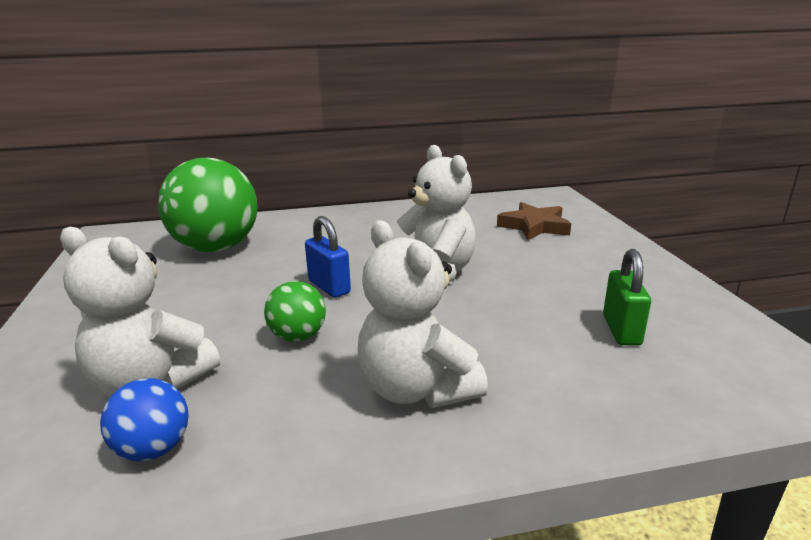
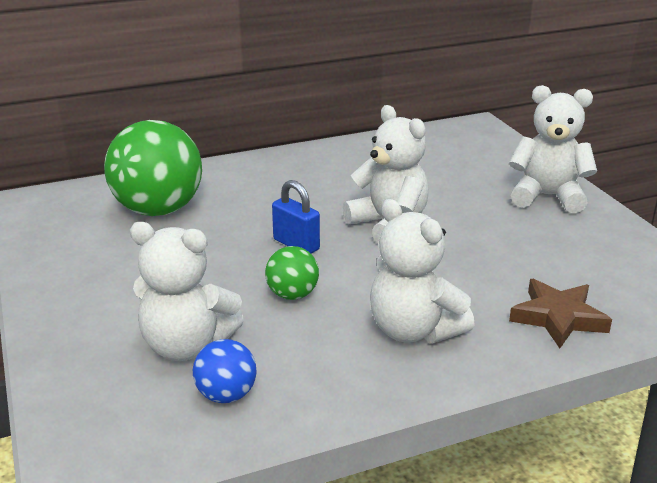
camera: 10 degrees left, 5 degrees up
brown star [497,202,571,240] -> brown star moved to [509,279,612,348]
green padlock [603,249,651,346] -> none
none -> white teddy bear [509,85,597,213]

